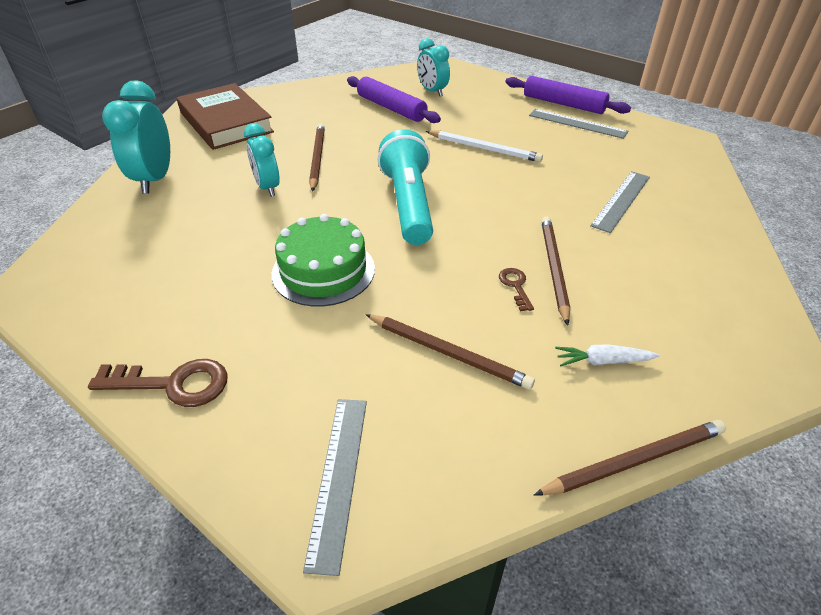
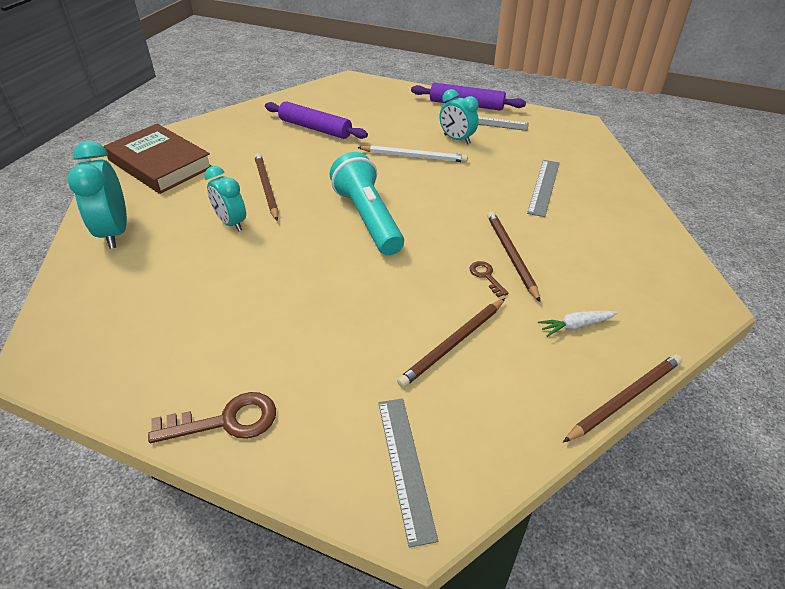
camera: 15 degrees left, 0 degrees up
green cake [272,214,375,307] -> none
brown pencil [365,314,535,389] -> brown pencil turned 120 degrees clockwise [397,298,505,388]
turquoise clock [417,38,450,96] -> turquoise clock moved to [439,89,479,144]

